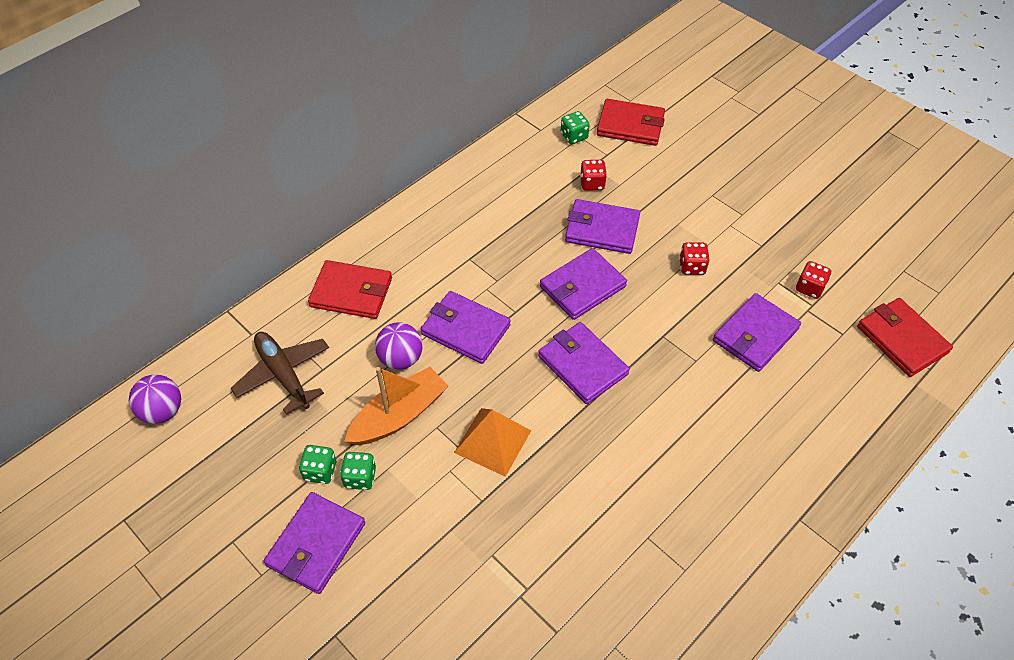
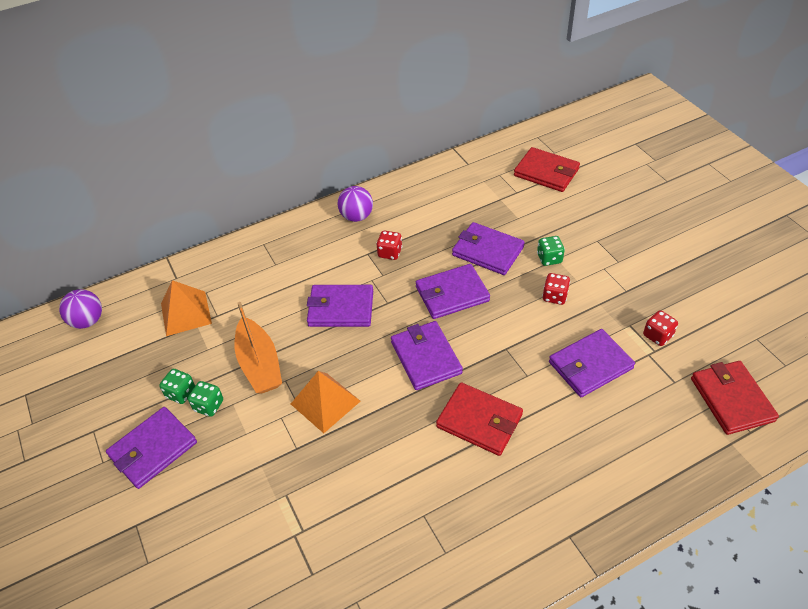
camera: 20 degrees right, 5 degrees down
brown plane [231,332,329,415] -> orange pyramid [161,280,212,336]
red wallet [308,260,392,319] -> red wallet moved to [436,383,523,456]
orange boat [344,367,448,445] -> orange boat turned 90 degrees clockwise [234,302,282,394]
purple ball [375,322,422,370] -> purple ball moved to [338,186,373,222]
purple wallet [421,291,511,364] -> purple wallet turned 45 degrees counterclockwise [307,285,373,327]
green dice [561,111,590,144] -> green dice moved to [537,236,565,266]
red dice [580,160,607,191] -> red dice moved to [376,231,402,260]

